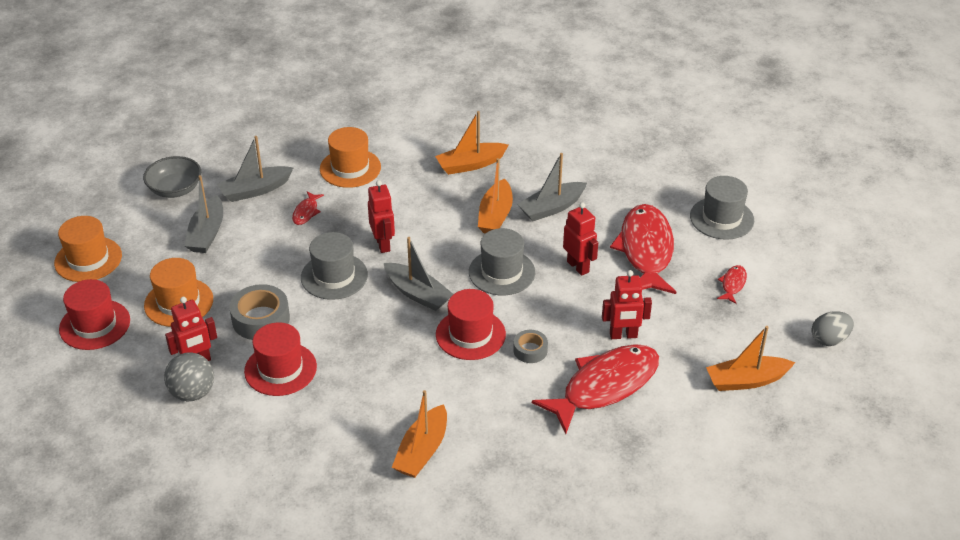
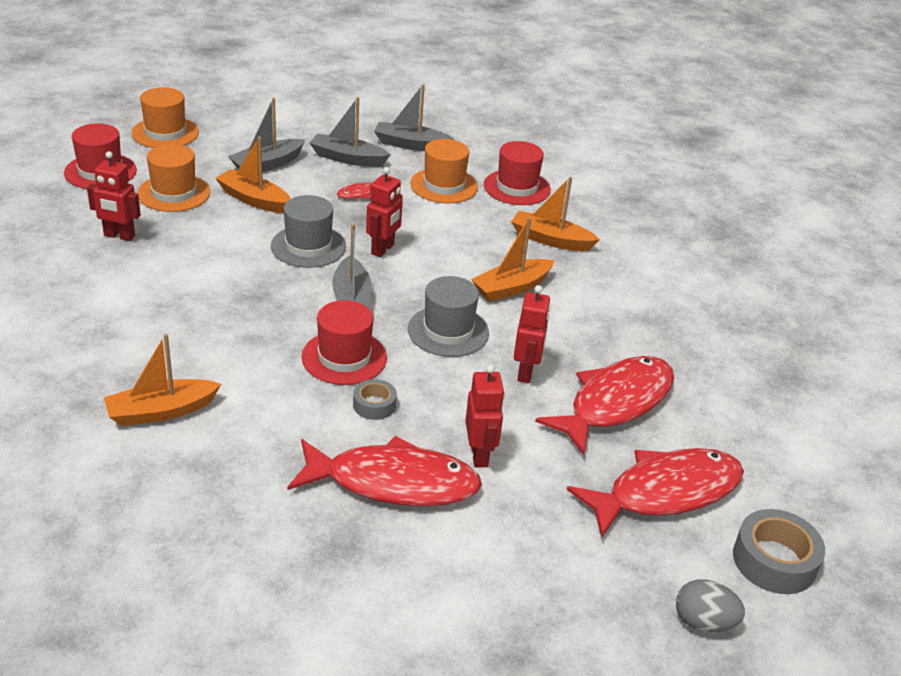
camera: 40 degrees right, 5 degrees down
grey bowl [143,156,201,198] -> none
grey ball [164,352,214,401] -> none
grey tape [230,284,290,340] -> grey tape moved to [733,509,825,594]
red hat [244,322,317,396] -> red hat moved to [484,141,551,205]
grey boat [517,153,587,221] -> grey boat moved to [374,84,454,151]
red robot [602,270,652,339] -> red robot turned 135 degrees counterclockwise [465,364,505,467]
grey hat [690,176,754,240] -> none
orange boat [706,326,795,391] -> orange boat moved to [215,136,291,213]
red fish [717,265,747,304] -> red fish [567,448,744,538], size x2.43

